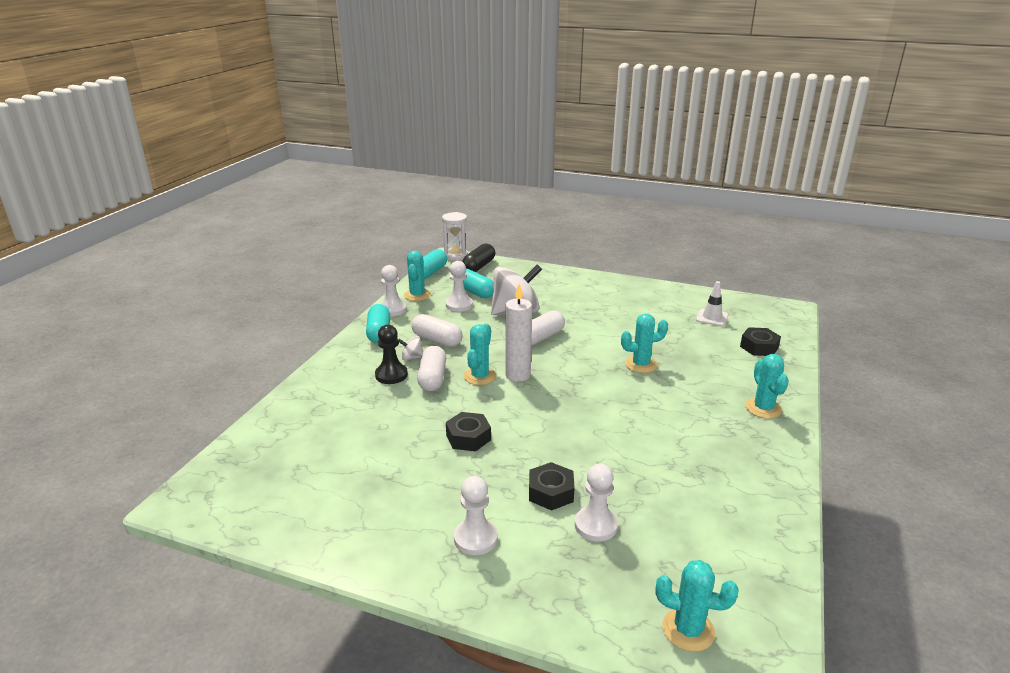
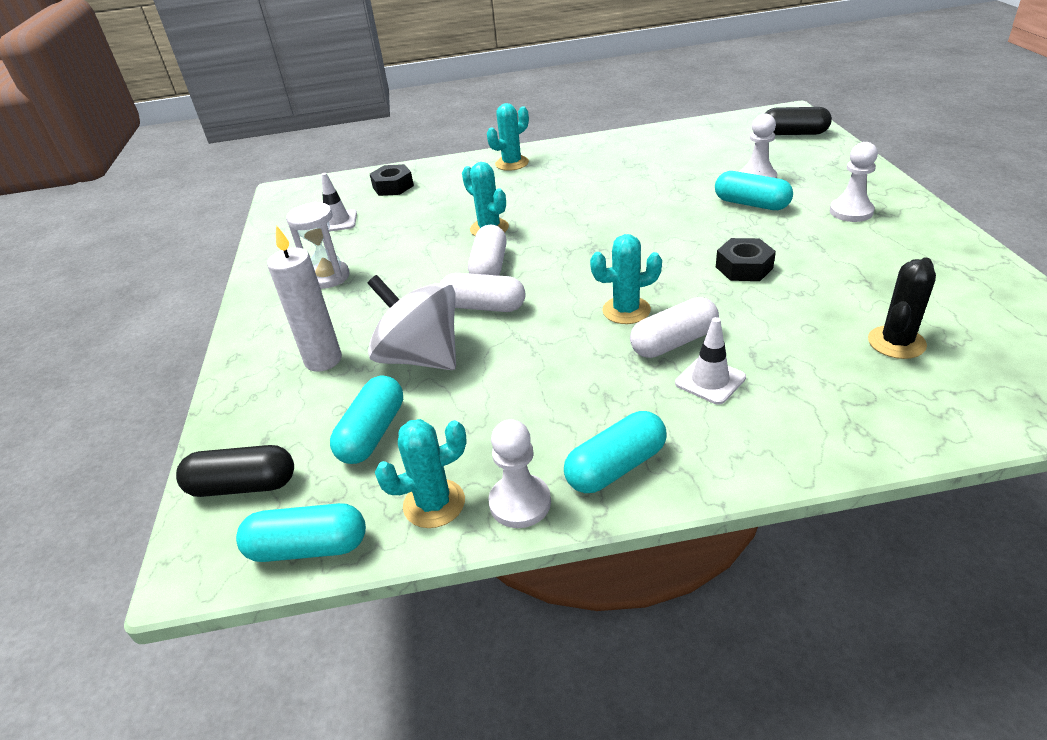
camera: 115 degrees left, 10 degrees up
black pawn [375,325,408,384] -> white traffic cone [675,317,746,405]
white spinning top [399,336,423,361] -> none
white capsule [411,314,463,347] -> white capsule moved to [468,225,507,276]
white hourglass [442,212,468,260] -> white hourglass moved to [286,202,350,289]
white pawn [446,261,473,312] -> none
white candle [506,284,532,382] -> white candle moved to [267,225,342,372]
black nut [529,462,575,511] -> turquoise capsule [715,171,793,210]
turquoise cactus [655,560,739,652] -> black capsule [765,107,832,135]
none -> black cactus [868,258,936,359]

